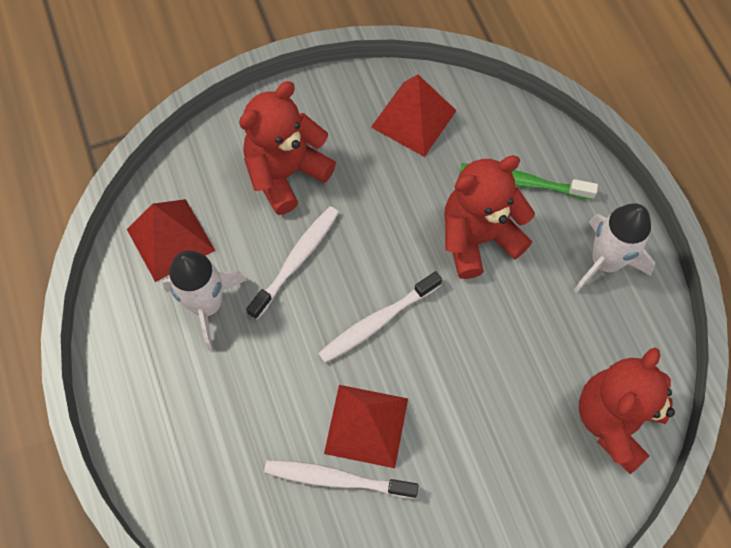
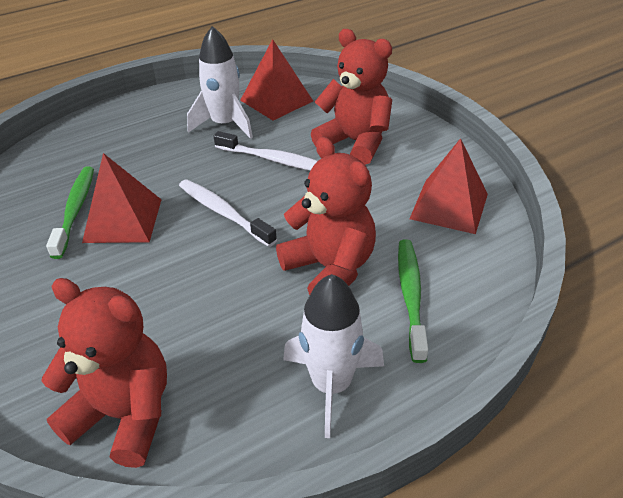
camera: 80 degrees right, 25 degrees down
white toothbrush [264,460,419,499] -> green toothbrush [46,167,94,259]

